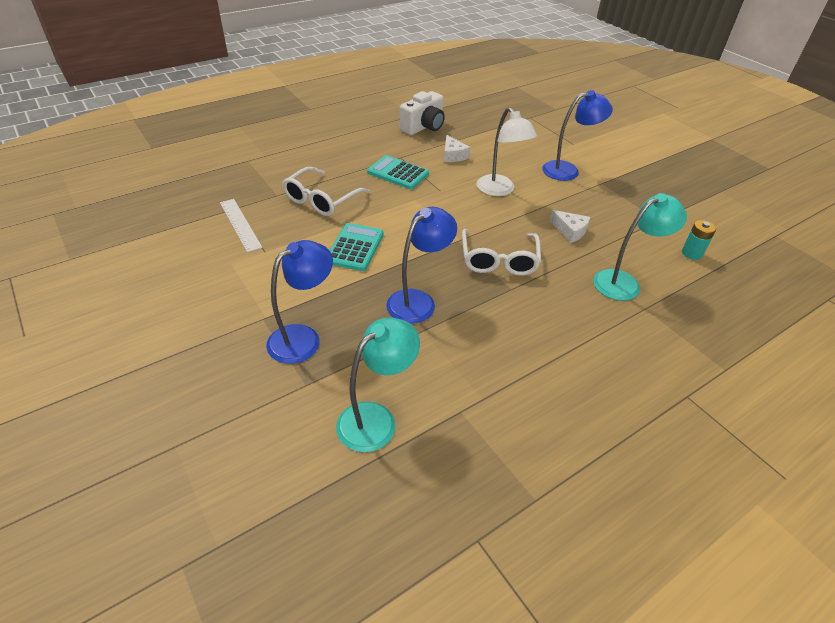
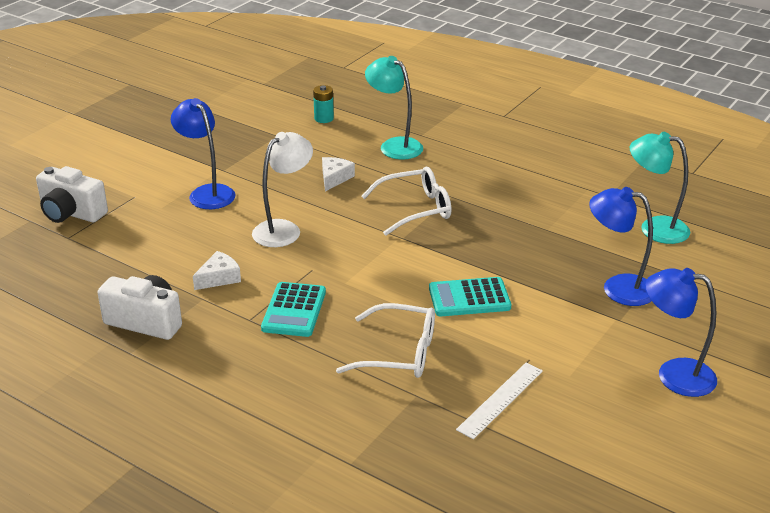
camera: 110 degrees left, 10 degrees down
blue lamp [386,207,457,323] -> blue lamp moved to [645,268,717,397]
none -> white camera [36,166,108,223]

